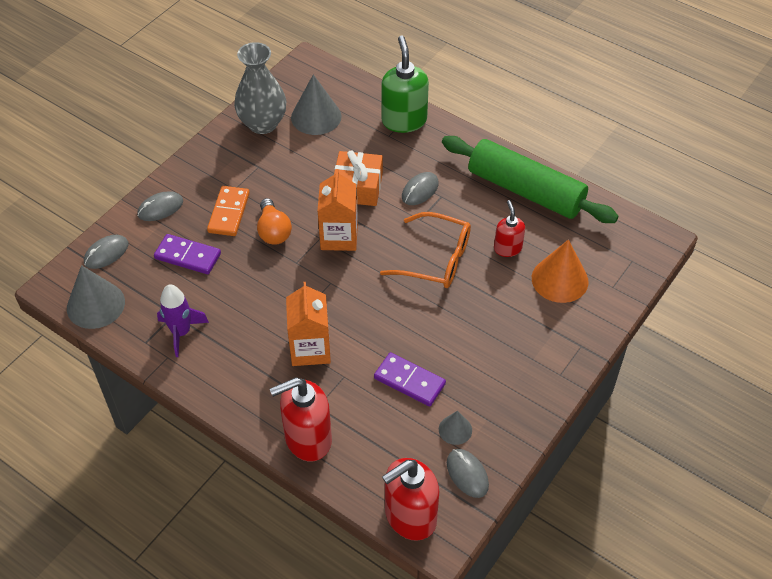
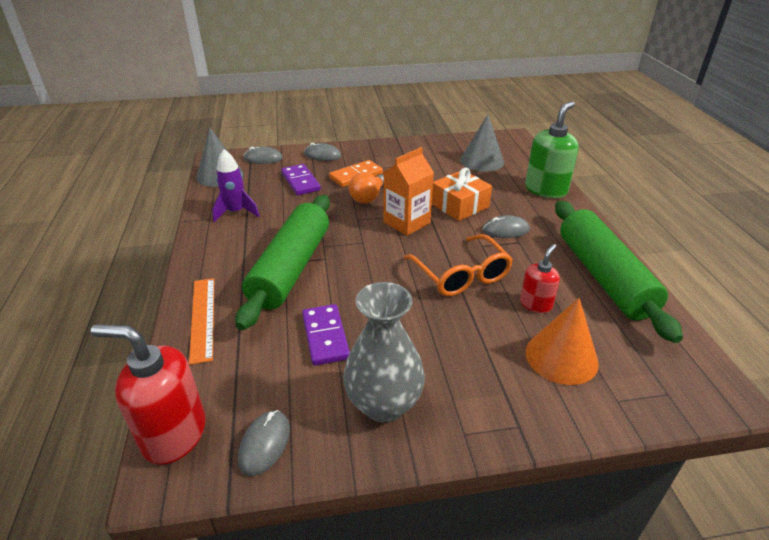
camera: 45 degrees right, 15 degrees down
grey vase [234,42,286,134] -> grey vase moved to [343,282,425,422]
red soap dispenser [270,377,332,462] -> orange ruler [189,278,214,365]
orange carton [286,282,331,366] -> green rolling pin [235,195,330,330]
grey cone [439,411,472,445] -> none

